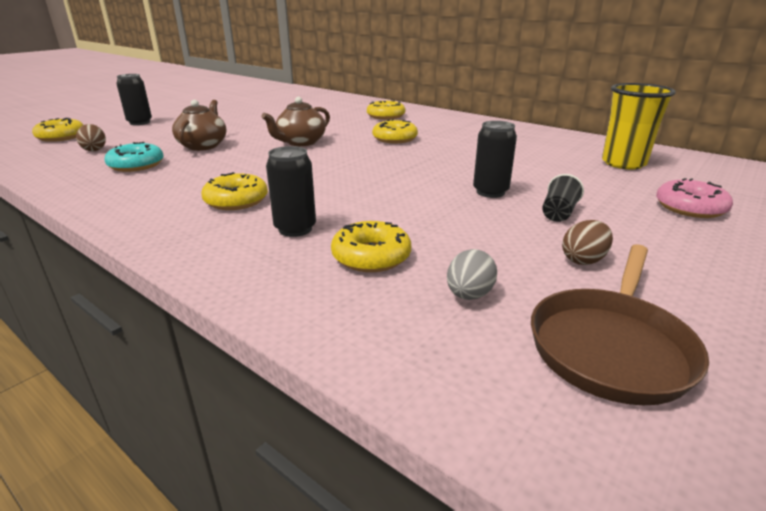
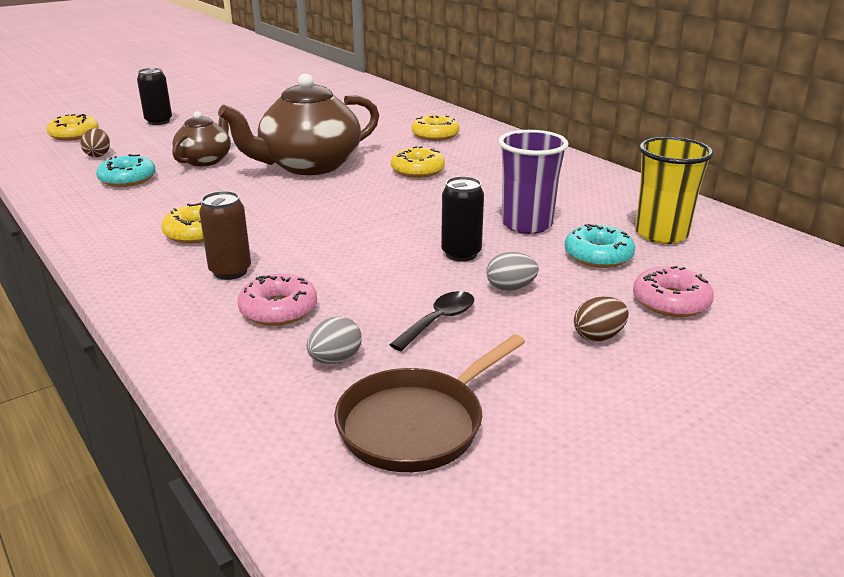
camera: 15 degrees right, 0 degrees up
brown teapot [261,97,330,146] -> brown teapot [218,74,379,175], size x1.78
black can [266,146,316,237] -> brown can [199,191,251,280]
yellow donut [331,221,411,272] -> pink donut [237,274,317,326]
black cup [542,174,584,222] -> grey egg [487,252,539,291]
brown egg [562,220,613,265] -> brown egg moved to [574,297,629,342]
none -> black spoon [389,291,474,351]
none -> purple cup [498,130,569,234]
none -> turquoise donut [564,224,635,268]

